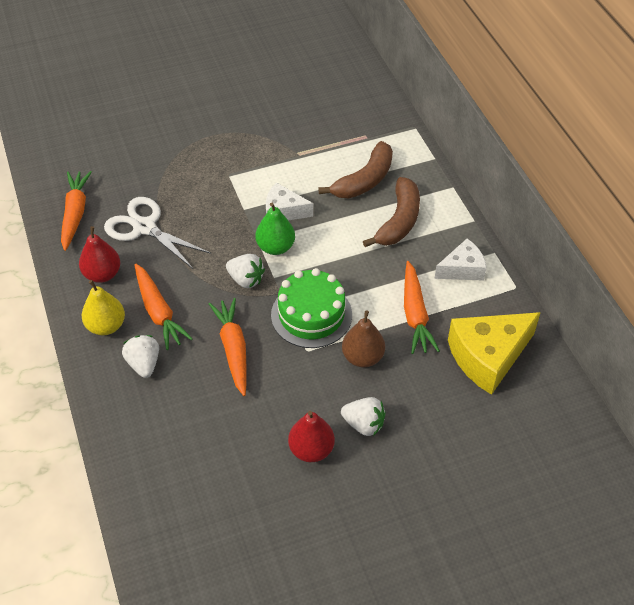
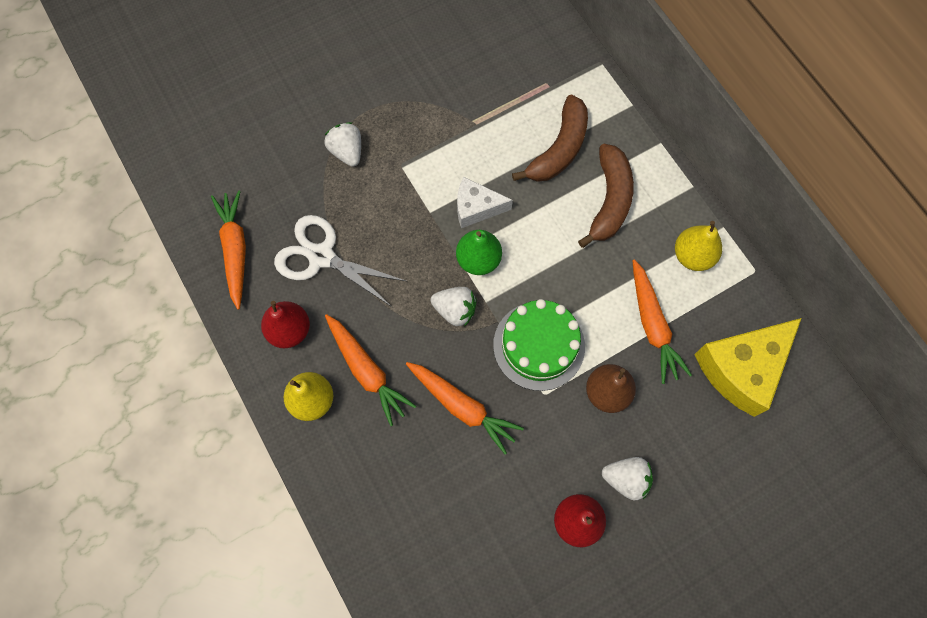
camera: 10 degrees left, 20 degrees up
white strawberry [122,335,159,378] -> white strawberry moved to [324,122,361,167]
orange carrot [209,298,247,396] -> orange carrot turned 150 degrees clockwise [406,362,524,454]
white cheese [434,239,487,281] -> yellow pear [675,221,722,271]

